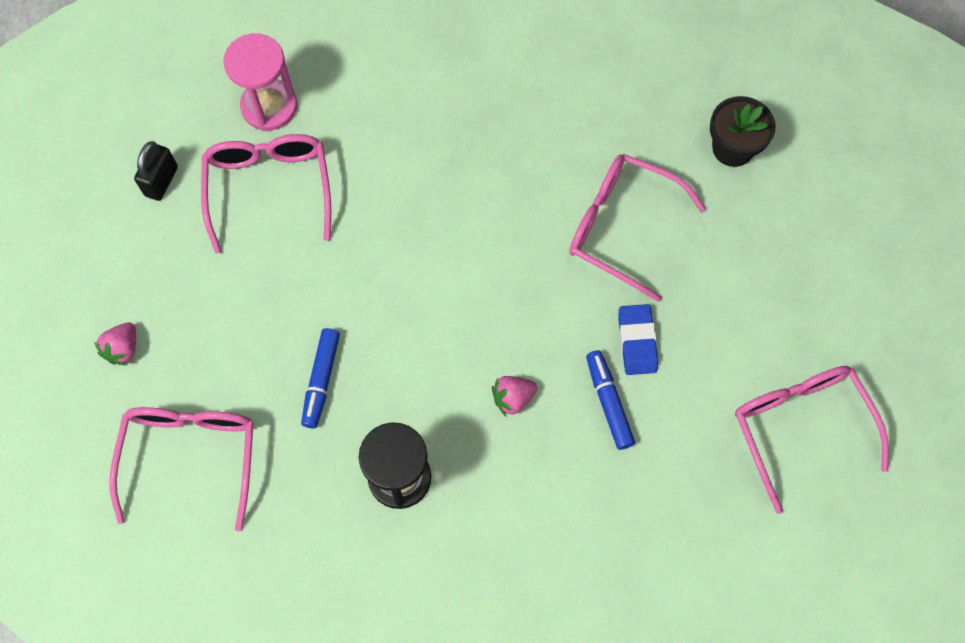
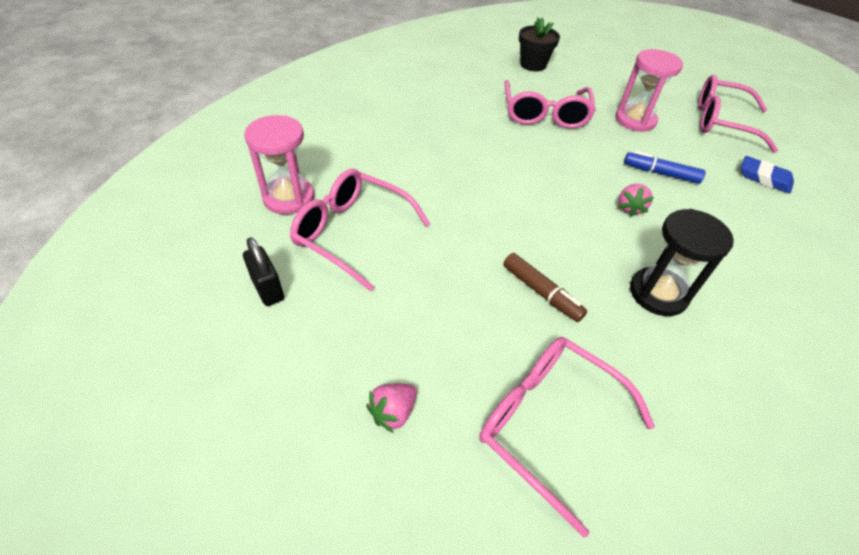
camera: 55 degrees left, 20 degrees down
pink strawberry [94,322,136,365] -> pink strawberry turned 75 degrees clockwise [366,384,417,433]
blue marker [301,328,340,428] -> brown marker [503,253,587,322]
pink glasses [569,154,706,302] -> pink glasses turned 60 degrees counterclockwise [504,80,596,129]
blue eraser [618,304,658,375] -> blue eraser moved to [741,156,794,194]
none -> pink hourglass [615,49,683,132]

